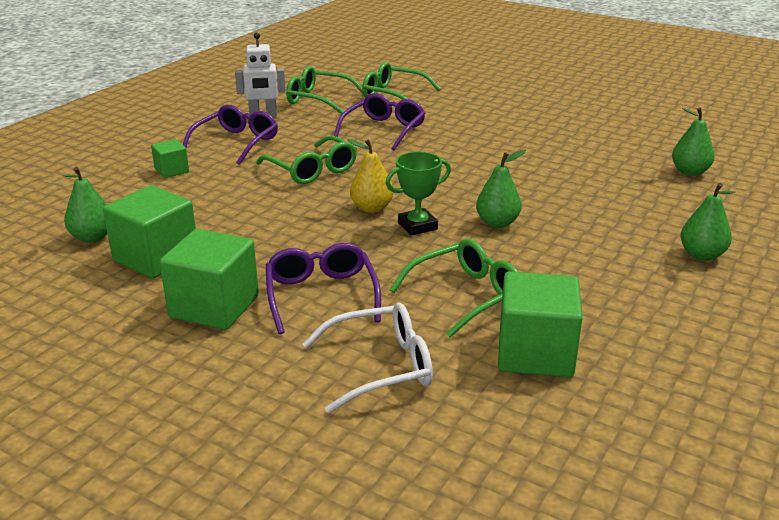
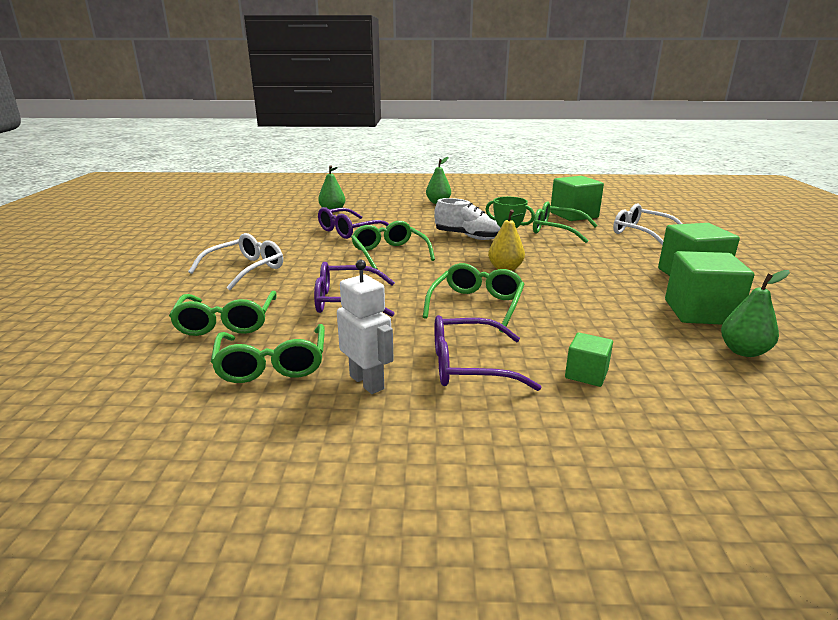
camera: 120 degrees left, 5 degrees down
purple glasses [266,243,381,334] -> purple glasses moved to [318,207,389,239]
green pear [476,150,526,228] -> white shoe [434,198,501,240]
none -> white glasses [188,233,283,290]
none -> green glasses [351,221,435,269]

